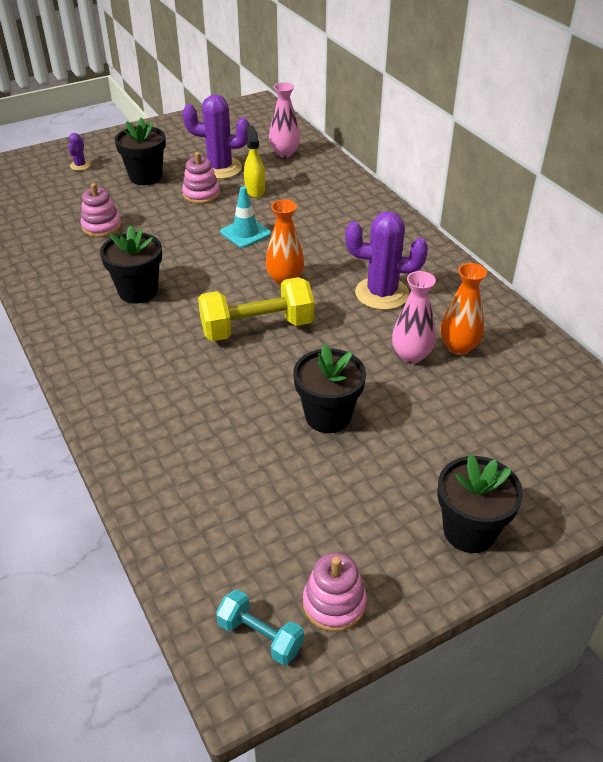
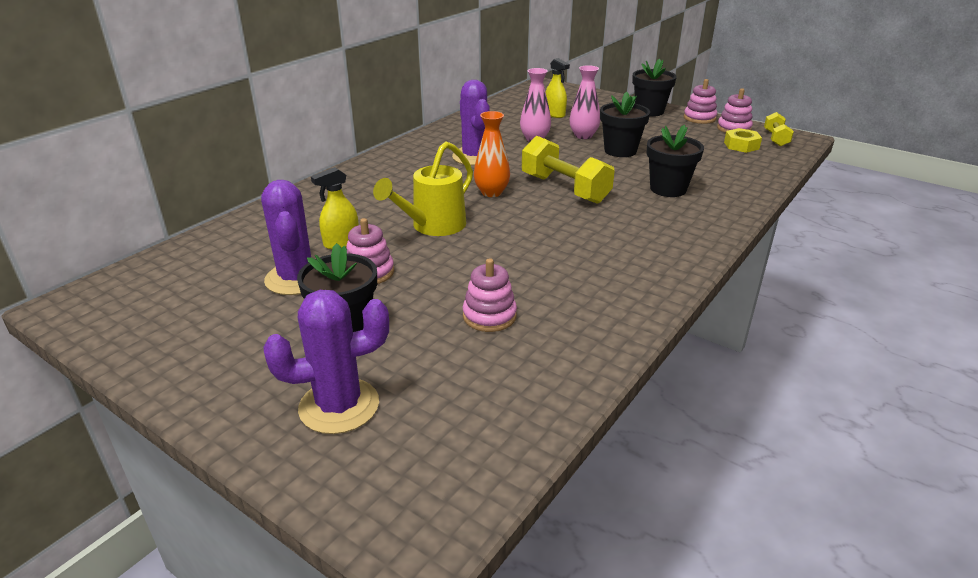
camera: 115 degrees left, 10 degrees down
purple cactus [68,133,91,171] -> purple cactus [264,290,389,434], size x2.17
black flower pot [100,225,162,304] -> black flower pot moved to [647,125,704,197]
turquoise dumbbell [216,589,304,665] -> yellow dumbbell [764,112,794,146]
turquoise traffic cone [220,186,271,248] -> yellow watering can [373,142,473,236]
pink vase [269,82,300,158] -> pink vase moved to [570,65,600,139]
orange vase [441,263,487,355] -> none
none -> yellow spray bottle [546,58,570,118]
none -> pink stacking toy [684,79,717,124]
none -> yellow nut [724,128,762,153]

